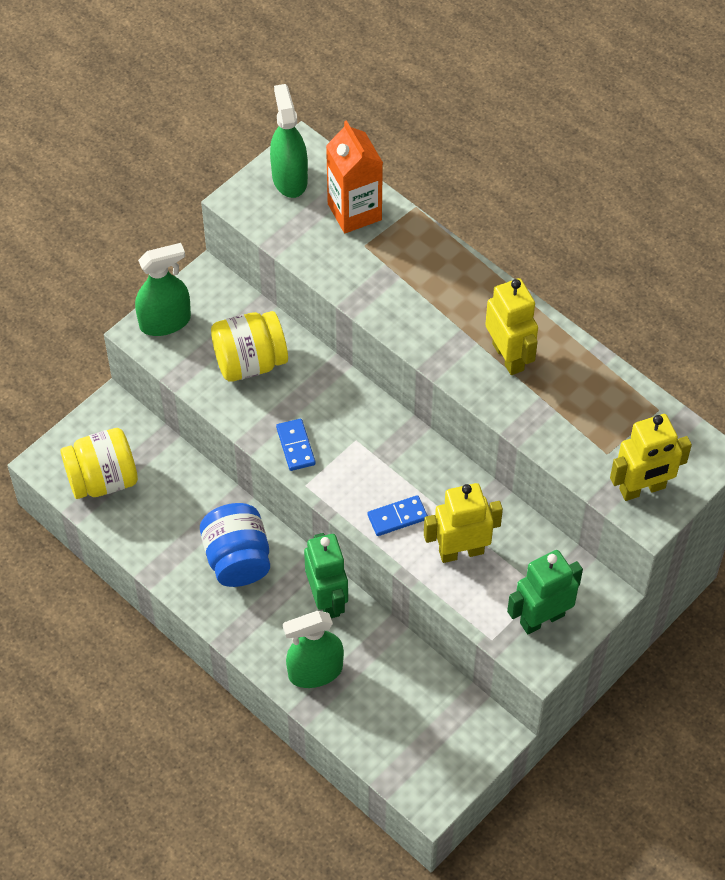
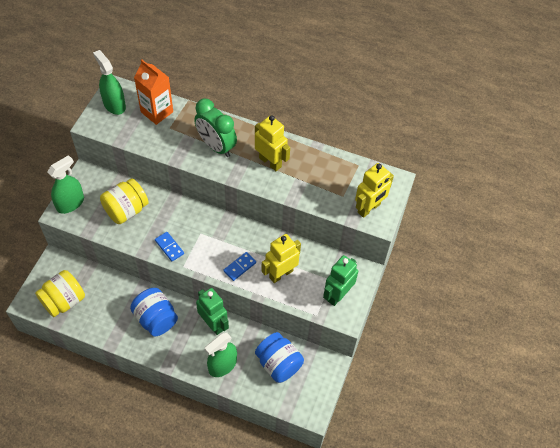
camera: 25 degrees left, 0 degrees up
none -> green clock [194,99,237,157]
none -> blue jar [255,332,304,383]

